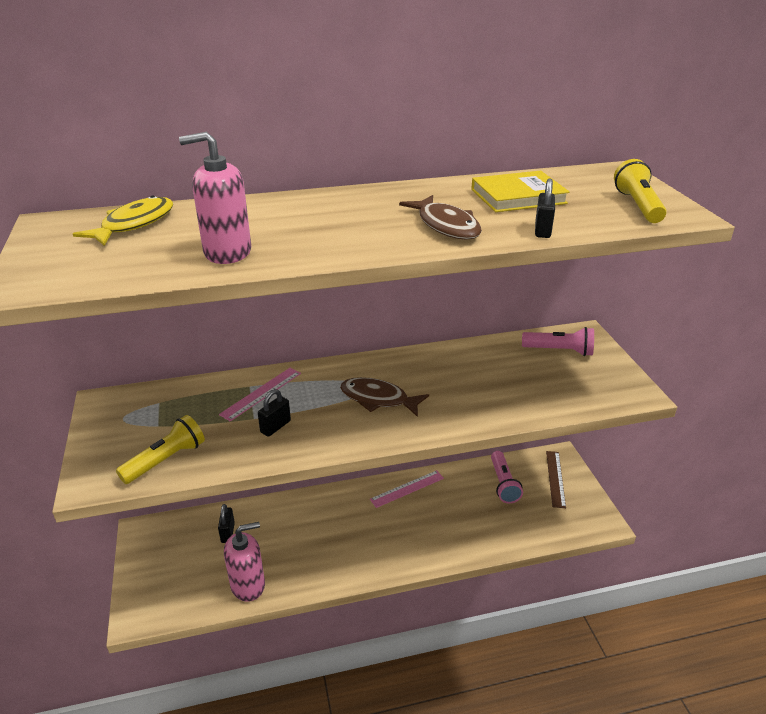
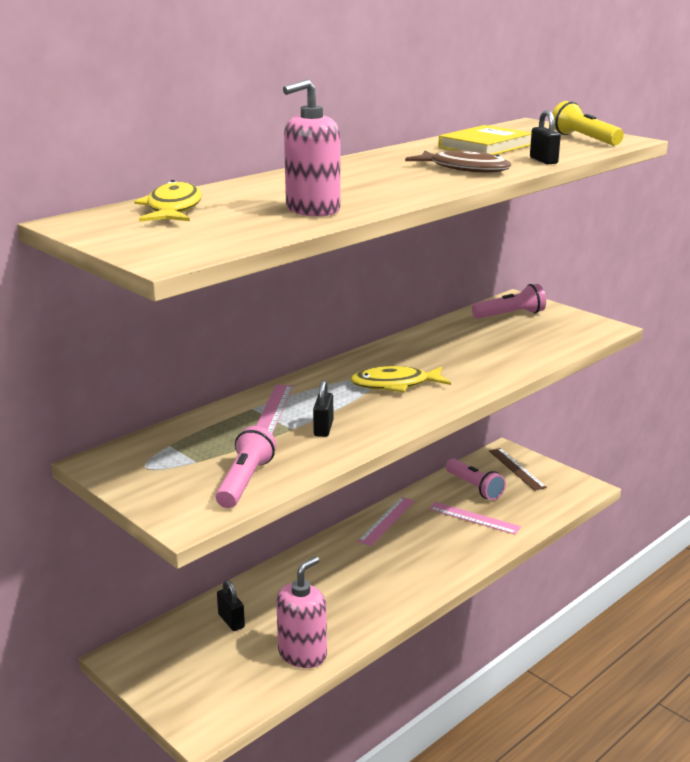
camera: 30 degrees left, 10 degrees down
yellow flashlight [116,415,205,484] -> pink flashlight [216,426,276,508]
brown fish [340,377,429,417] -> yellow fish [350,366,451,393]
none -> pink ruler [429,502,521,534]

